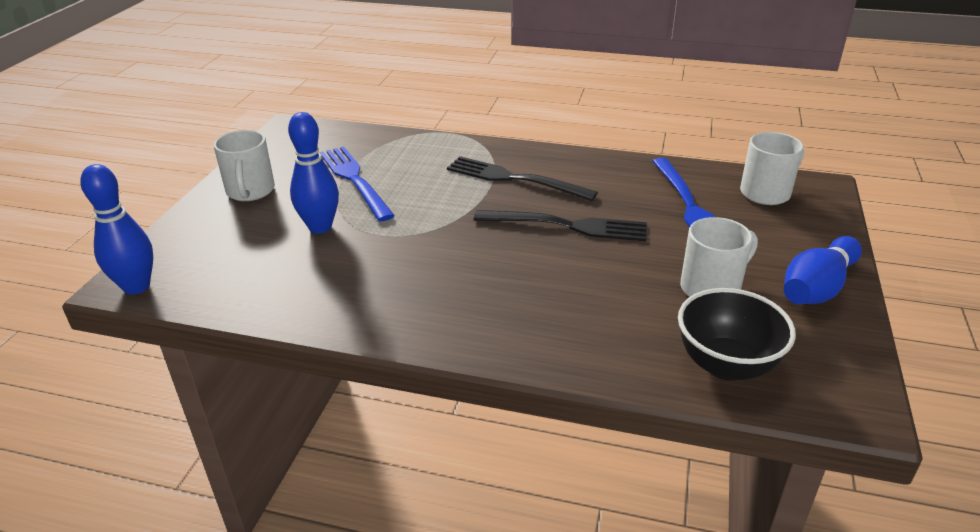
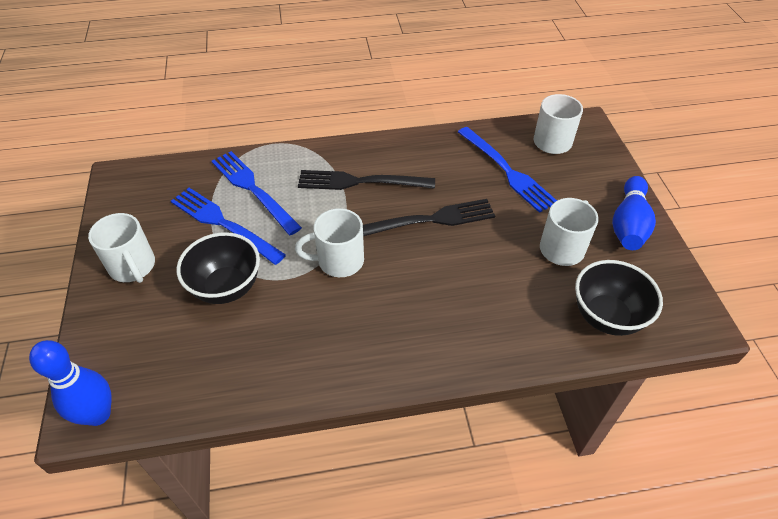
camera: 25 degrees left, 15 degrees up
blue bowling pin [288,112,339,233] -> black bowl [177,232,260,304]
none -> blue fork [212,151,302,235]
none -> white mug [295,208,364,277]

